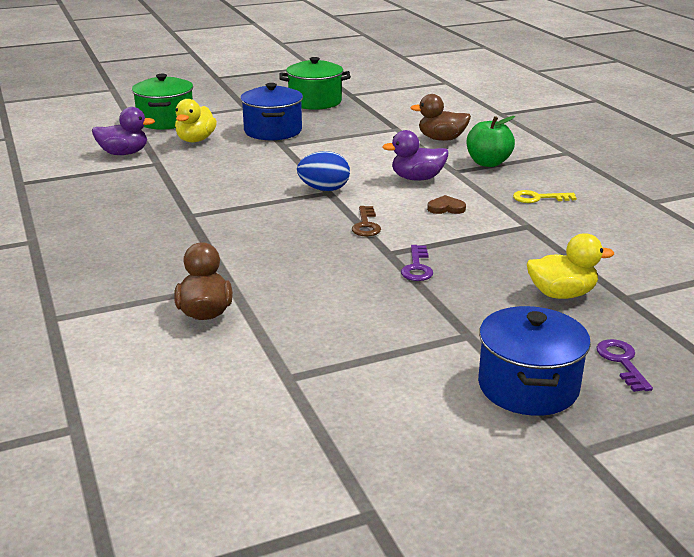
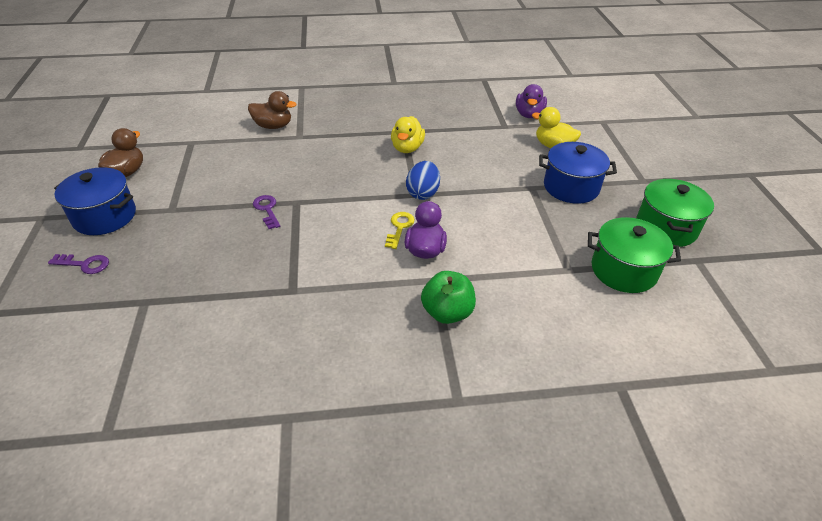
camera: 105 degrees right, 15 degrees up
green pot [132,74,193,130] -> green pot moved to [588,217,681,293]
brown key [352,206,381,237] -> none
purple key [401,245,433,281] -> purple key turned 45 degrees clockwise [253,195,280,229]
brown duck [410,94,471,141] -> brown duck moved to [98,128,143,177]
brown heart [427,195,466,214] -> none
yellow key [513,190,577,203] -> yellow key moved to [385,212,415,249]
yellow duck [527,233,614,299] -> yellow duck moved to [391,116,425,153]

